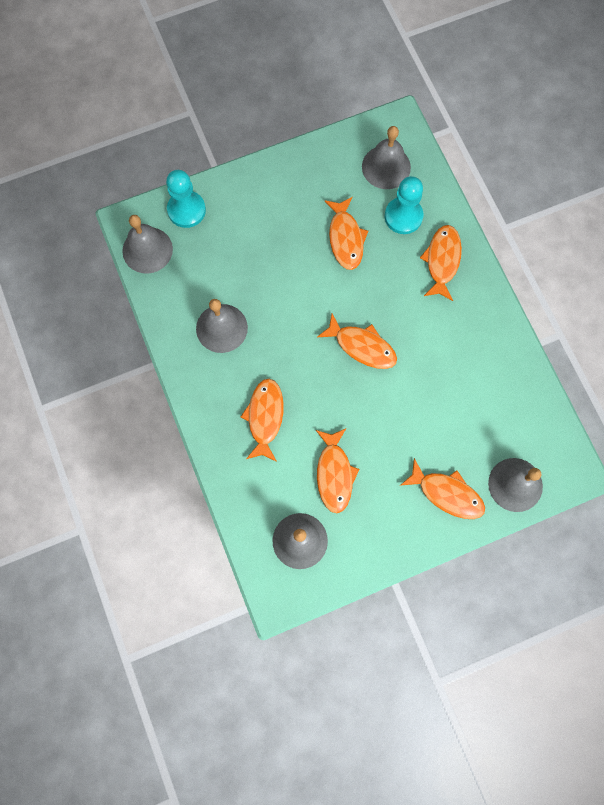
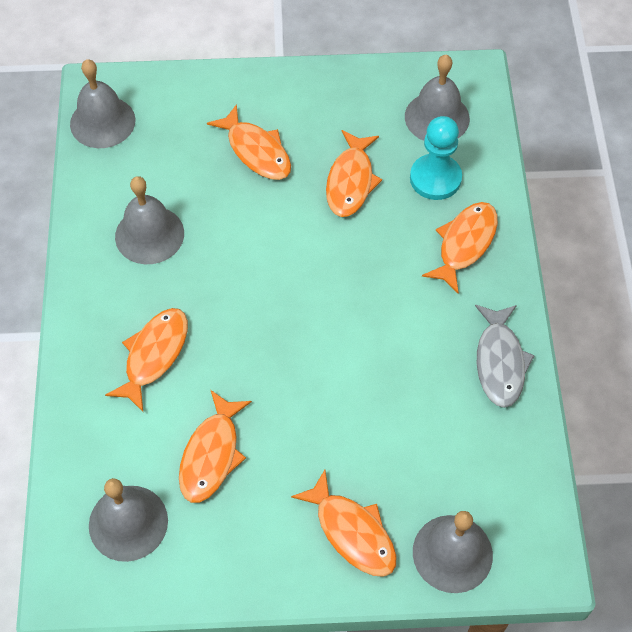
camera: 20 degrees right, 15 degrees down
turquoise pawn [166,170,206,228] -> none
orange fish [317,314,397,369] -> orange fish moved to [207,104,291,180]
none -> grey fish [475,305,535,408]

